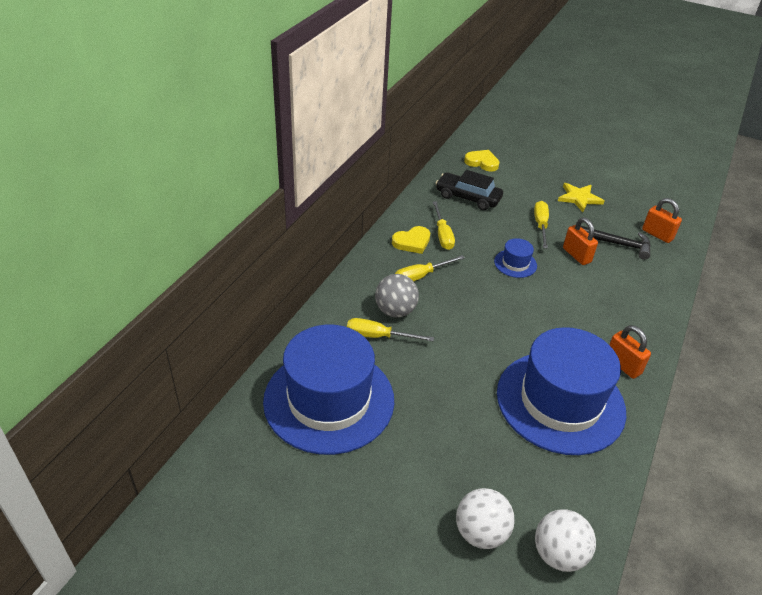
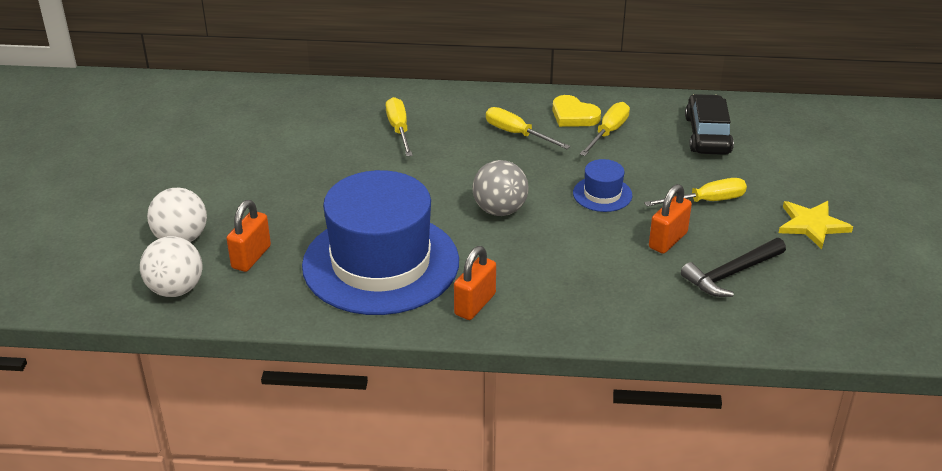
camera: 70 degrees right, 5 degrees down
blue hat [263,325,394,455] -> none
grey ball [375,274,419,318] -> grey ball moved to [472,160,529,216]
yellow screwdriver [433,201,455,250] -> yellow screwdriver turned 150 degrees clockwise [580,102,630,156]
yellow heart [464,150,500,172] -> none
black hammer [581,226,651,260] -> black hammer turned 60 degrees clockwise [681,238,786,297]
orange padlock [642,198,682,243] -> orange padlock moved to [226,200,271,272]

